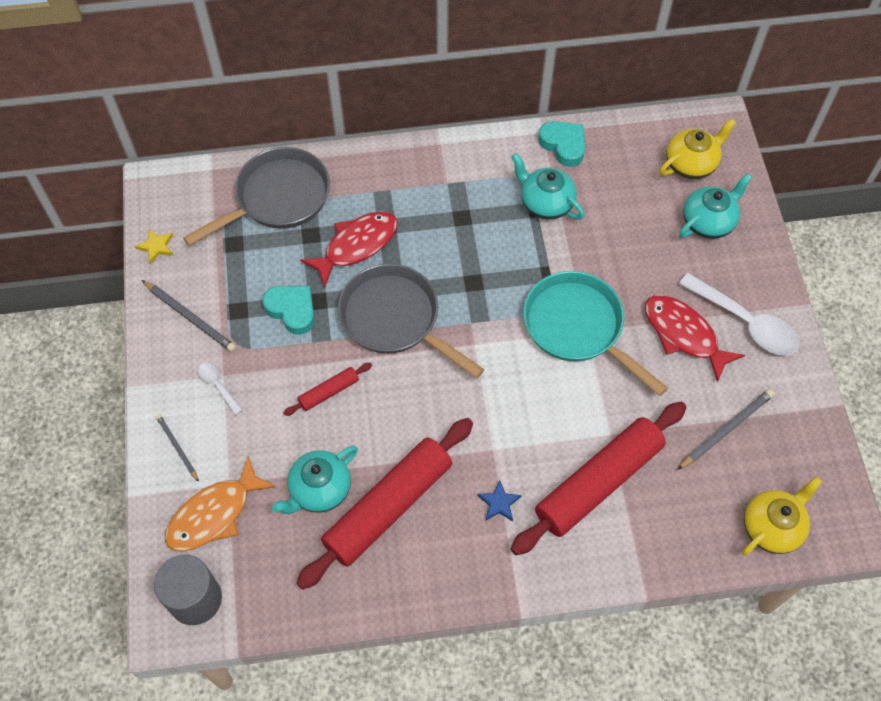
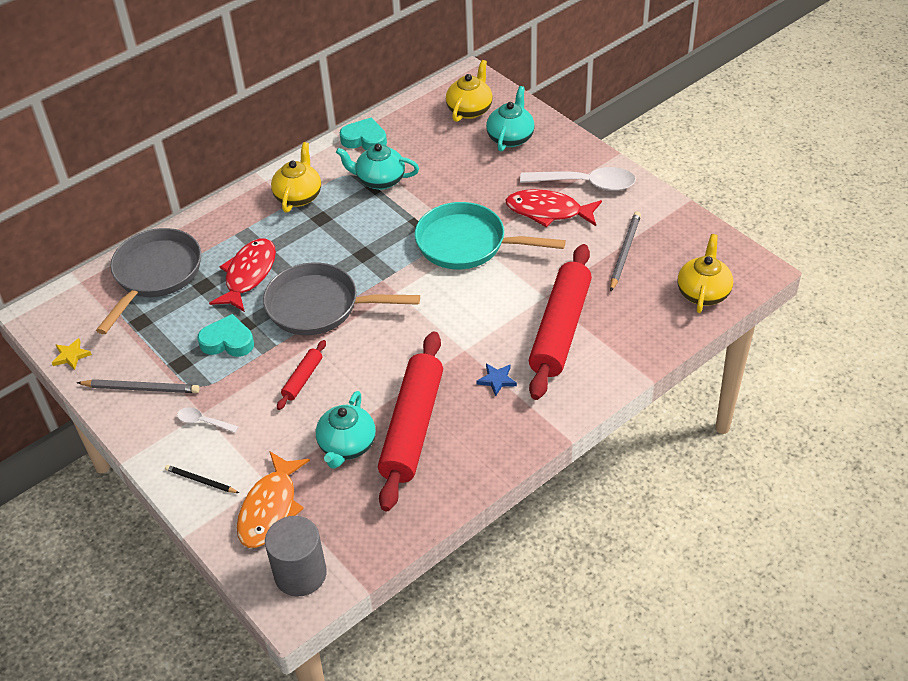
camera: 30 degrees left, 15 degrees down
grey pencil [156,414,199,482] -> black pencil [165,465,239,493]
none -> yellow teapot [271,142,321,213]

